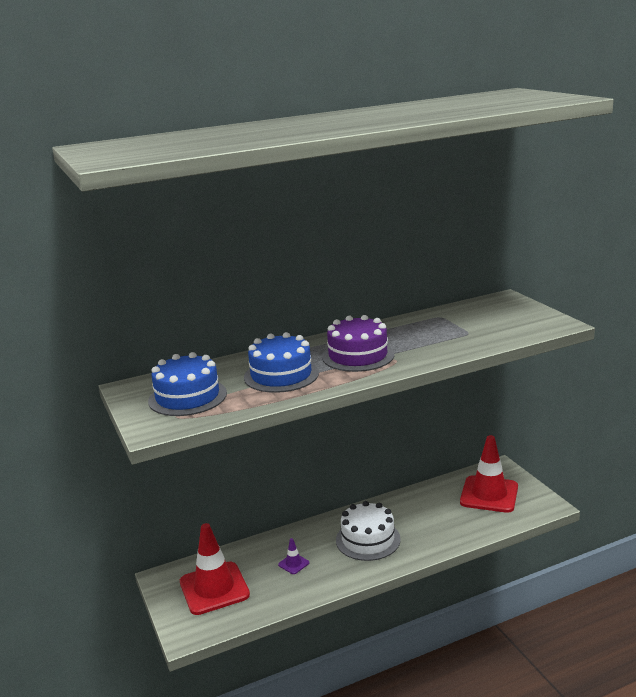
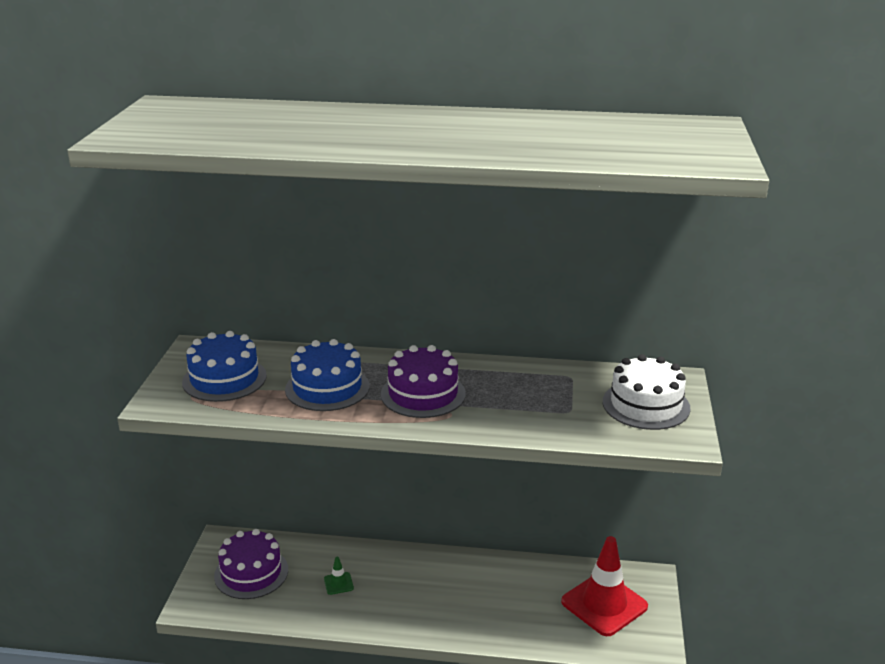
camera: 30 degrees right, 5 degrees up
red traffic cone [180,523,250,615] -> purple cake [214,529,288,599]
purple traffic cone [278,538,309,574] -> green traffic cone [324,557,354,595]
white cake [336,501,401,561] -> white cake moved to [602,354,690,430]

